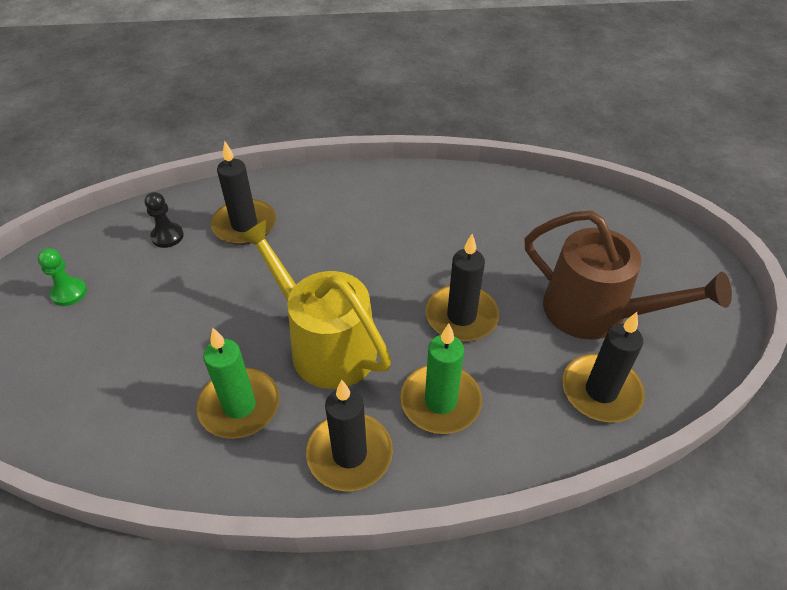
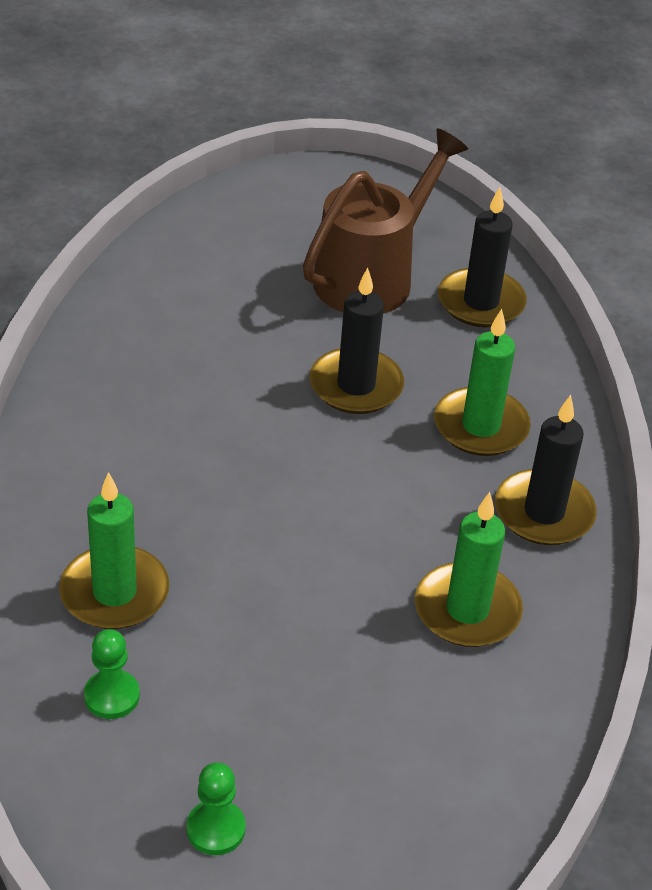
camera: 85 degrees left, 5 degrees down
black pawn [145,192,184,248] -> green pawn [84,629,140,719]
black candle [211,141,276,245] -> green candle [59,472,169,629]
yellow watering can [238,220,391,389] -> none

